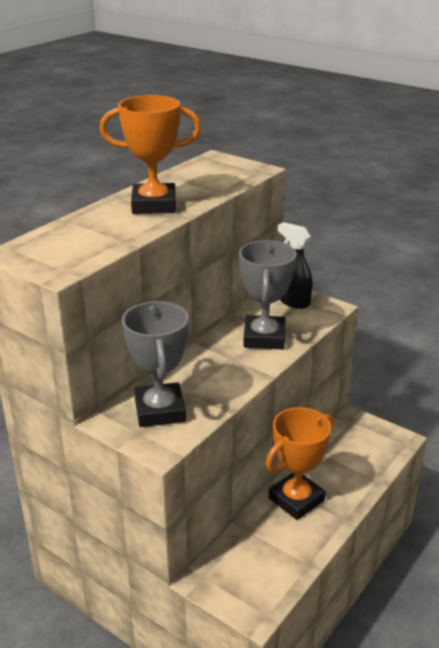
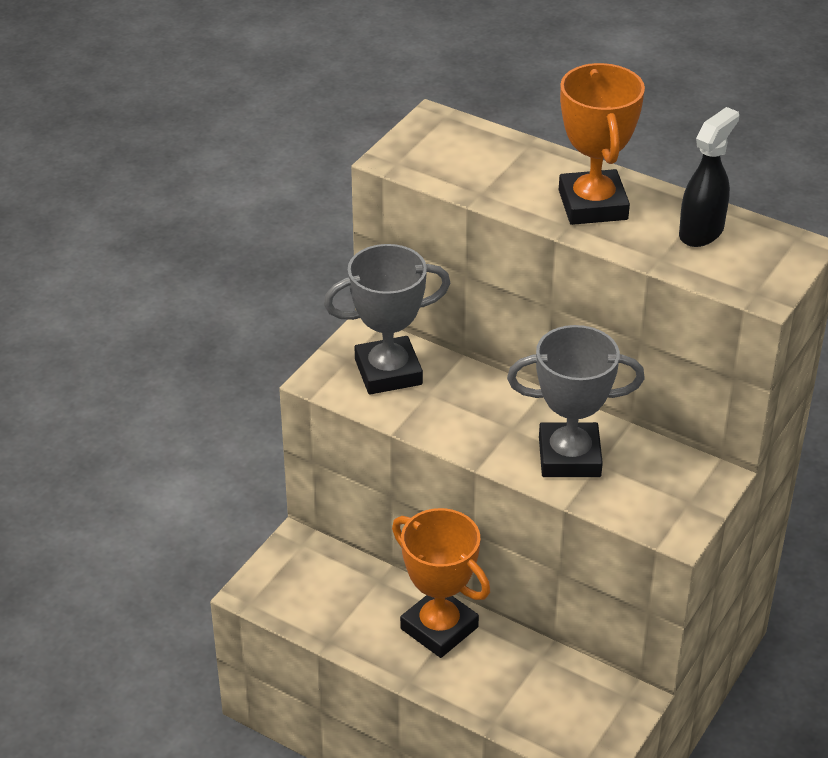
camera: 85 degrees right, 10 degrees up
black spray bottle [278,222,313,309] -> black spray bottle moved to [679,107,739,247]

